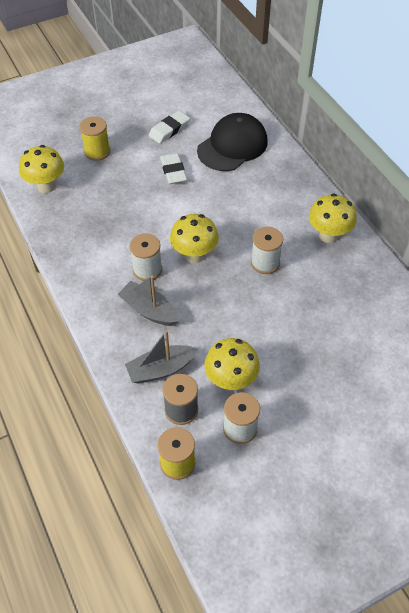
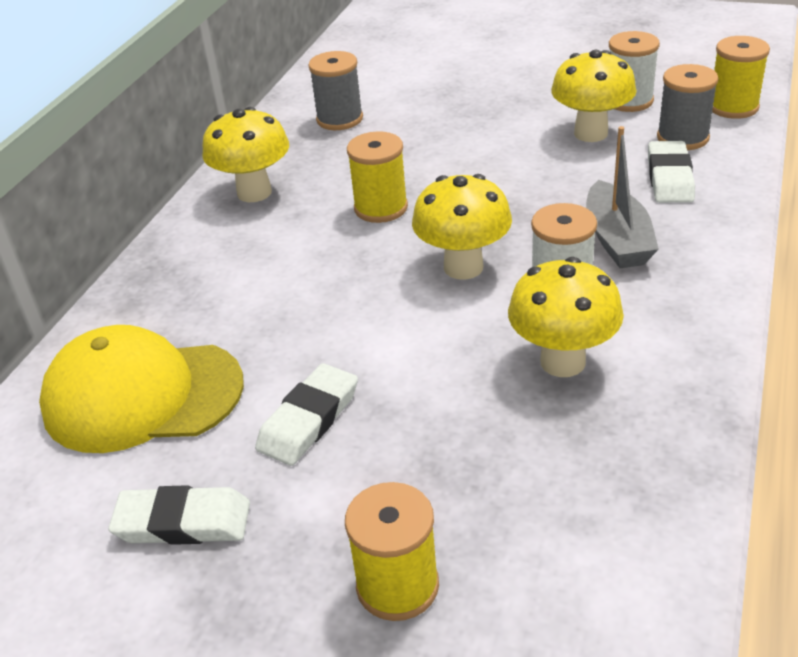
camera: 130 degrees left, 15 degrees down
yellow mushroom [19,145,64,193] -> yellow mushroom moved to [508,257,624,377]
grey boat [125,330,198,384] -> white eraser [648,141,695,203]
black cap [197,113,268,171] -> yellow cap [39,325,244,453]
white spool [251,227,283,274] -> yellow spool [347,131,408,223]
none -> grey spool [309,51,363,130]

